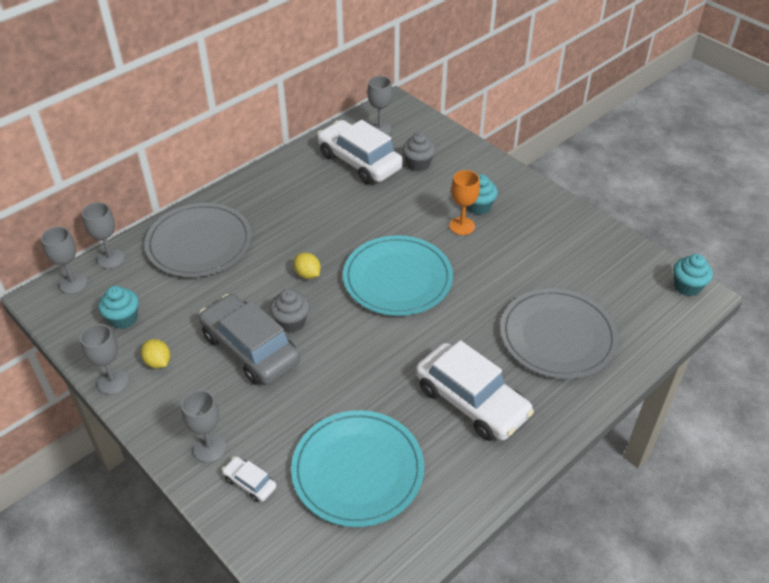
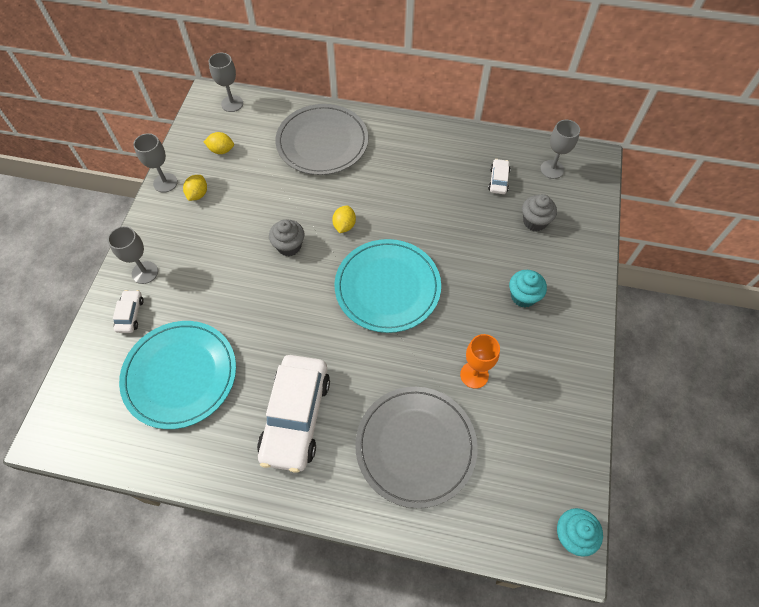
camera: 55 degrees right, 15 degrees up
grey goblet [82,202,125,269] -> none
turquoise cupcake [98,286,139,329] -> yellow lemon [204,132,234,154]
grey car [199,294,300,385] -> none
white car [317,120,403,184] -> white car [488,159,511,194], size x0.44
orange goblet [449,170,480,235] -> orange goblet moved to [460,334,500,389]

